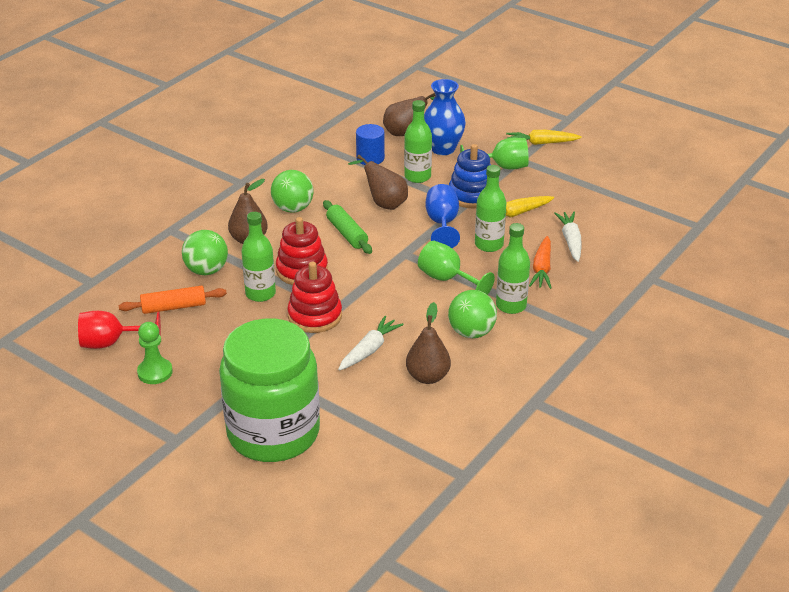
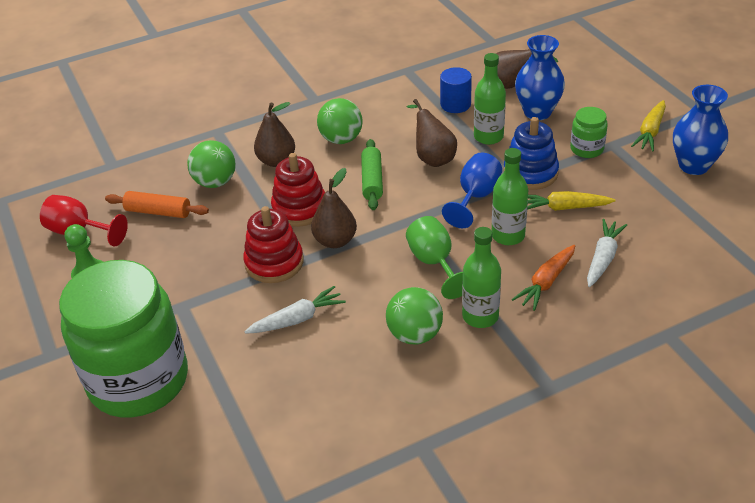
camera: 30 degrees right, 5 degrees up
green bottle [241,212,276,302] -> none
brown pear [406,302,451,384] -> brown pear moved to [311,168,357,248]
green goblet [460,138,529,170] -> green jar [570,107,608,158]
yellow carrot [506,130,582,145] -> yellow carrot turned 90 degrees counterclockwise [631,100,666,152]
none -> blue vase [673,85,728,175]

